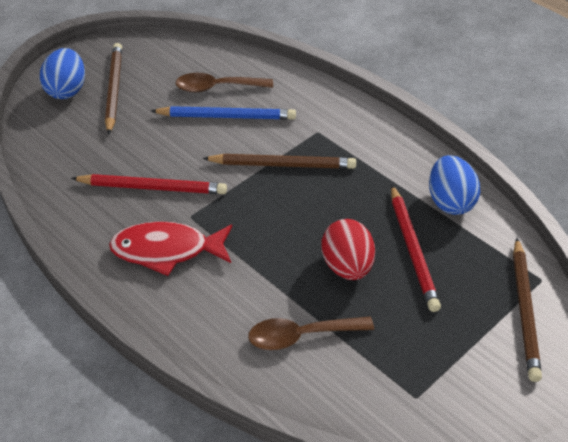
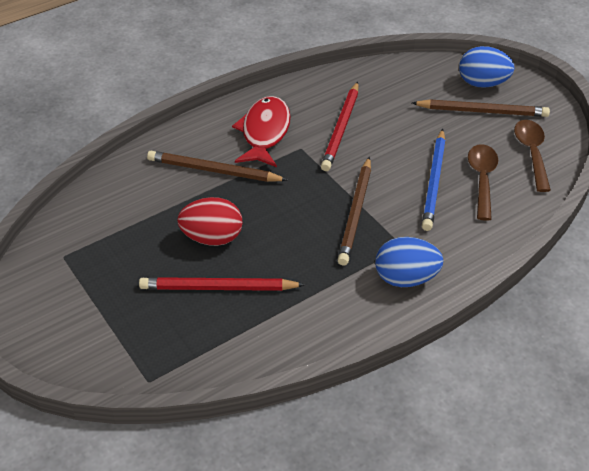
camera: 100 degrees right, 0 degrees up
brown spoon [248,316,374,350] -> brown spoon moved to [514,120,551,192]
blue egg [429,155,480,215] -> blue egg moved to [375,237,444,287]
brown pencil [513,238,542,382] -> brown pencil moved to [147,151,288,182]

